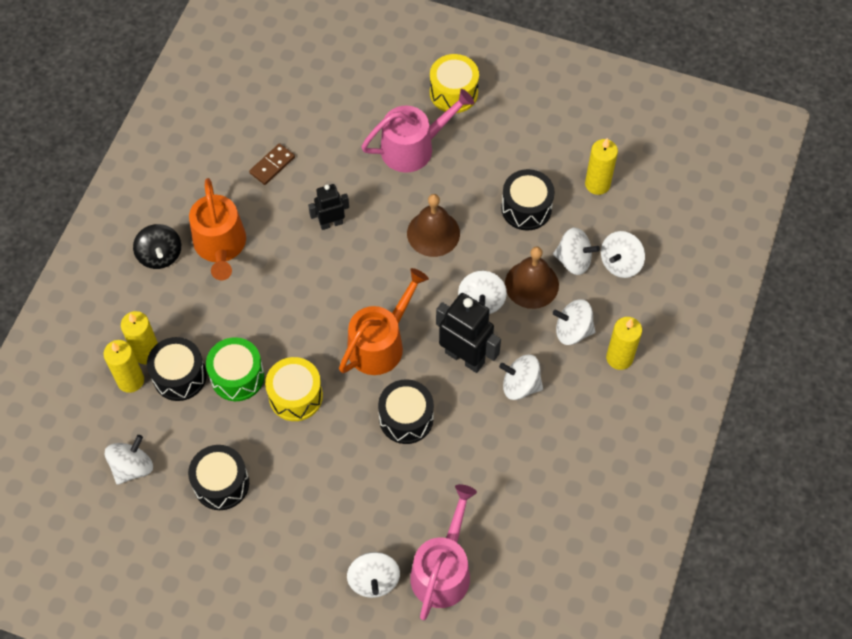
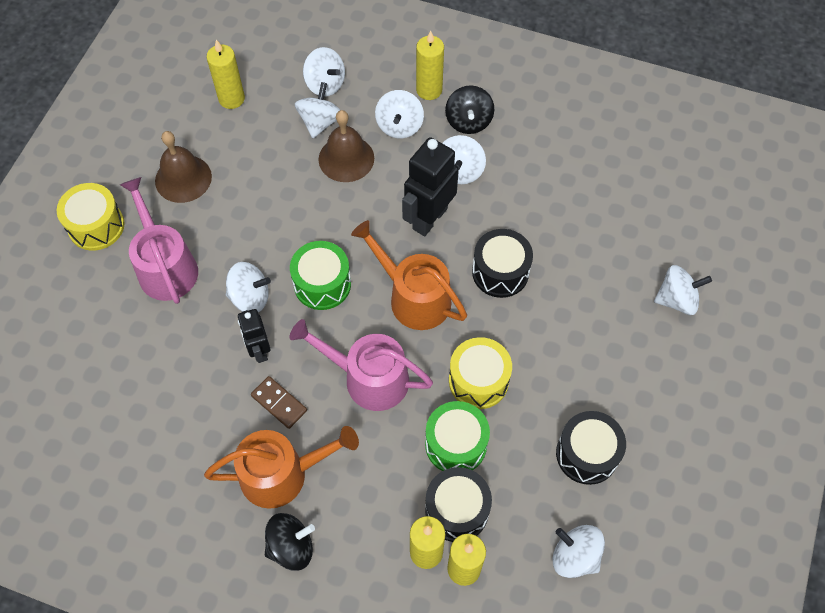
camera: 90 degrees left, 0 degrees up
brown domino [249,143,295,185] -> brown domino moved to [251,376,307,429]
brown bell [407,194,460,257] -> brown bell moved to [155,131,212,203]
pink watering can [410,484,477,621] -> pink watering can moved to [290,319,433,411]
white spinning top [458,271,507,314] -> white spinning top moved to [226,262,271,312]
black drum [501,169,555,230] -> none
none -> green drum [290,241,351,310]
none -> black spinning top [445,85,494,134]

